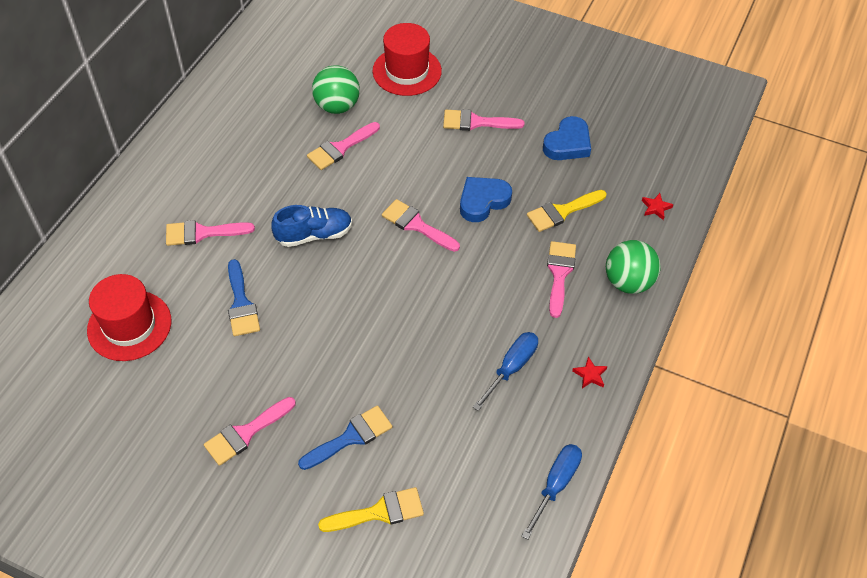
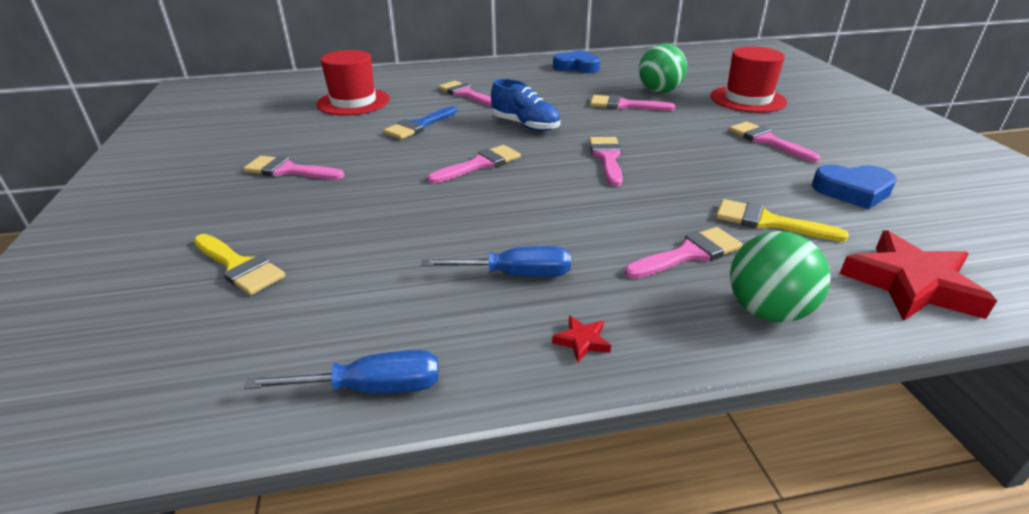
camera: 55 degrees right, 20 degrees down
blue brush [298,405,392,470] -> none
blue heart [460,177,512,222] -> blue heart moved to [553,50,601,73]
red star [642,193,674,220] -> red star [840,231,997,321], size x2.42
none -> pink brush [427,145,521,184]

